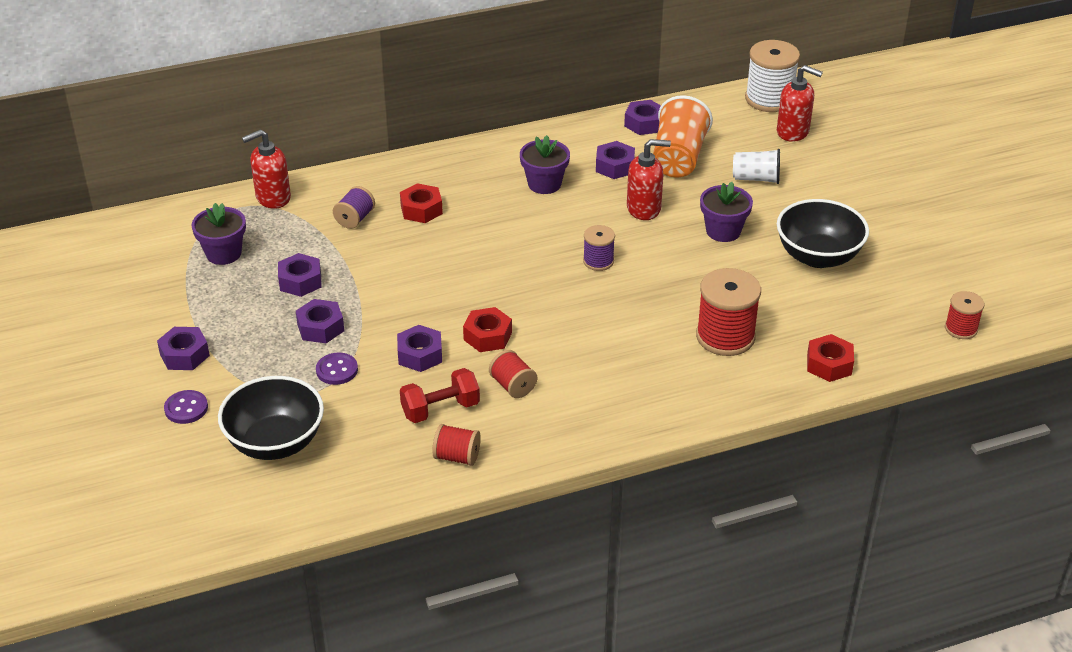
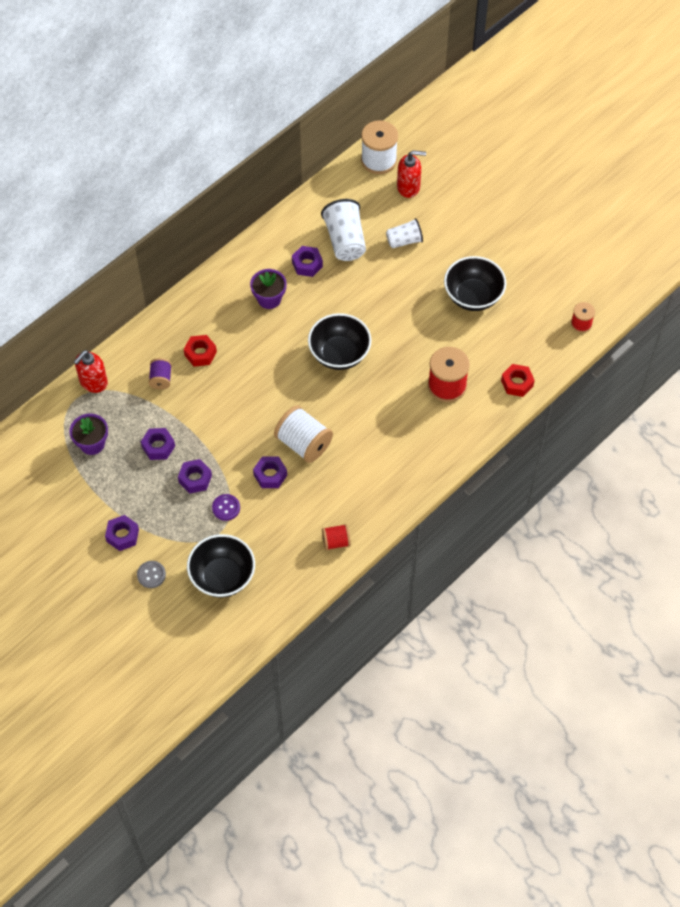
camera: 25 degrees left, 20 degrees up
purple button [164,390,208,424] -> grey button [137,561,166,588]
red dumbbell [400,368,480,423] -> none
red nut [463,307,512,352] -> white spool [274,405,333,463]
red spool [489,350,537,398] -> none
purple spool [583,225,615,271] -> black bowl [308,313,372,370]
purple nut [624,100,661,135] -> none
red soap dispenser [627,139,671,220] -> none
orange cup [653,95,713,178] -> white cup [321,199,366,261]
purple flower pot [700,182,753,242] -> none

